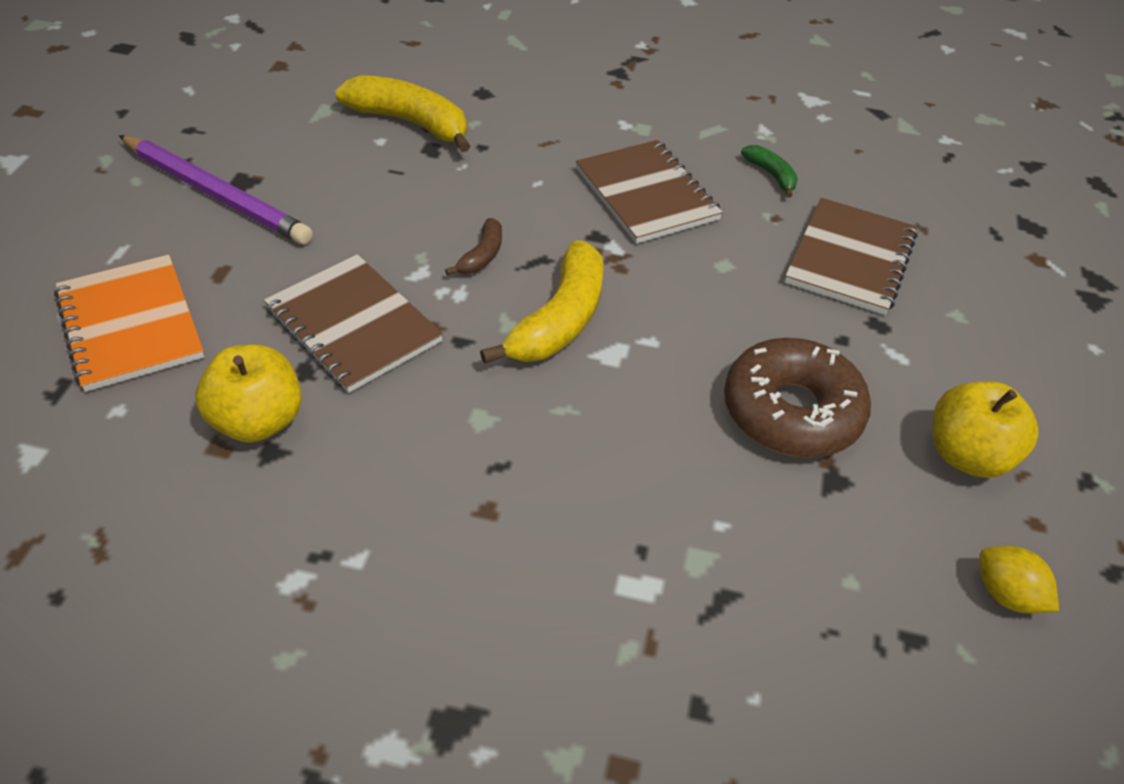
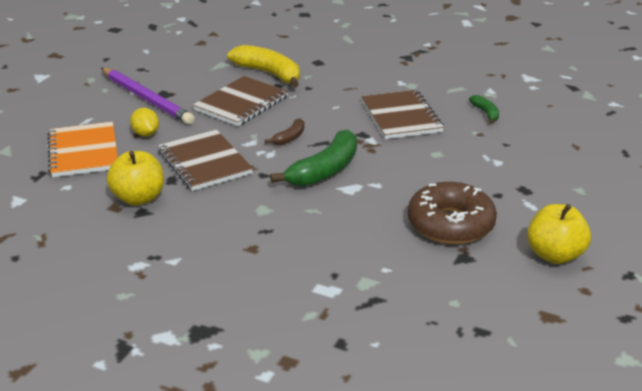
camera: 15 degrees right, 15 degrees down
yellow banana [480,240,603,364] -> green banana [270,129,357,186]
brown notebook [785,197,918,315] -> brown notebook moved to [193,76,289,126]
yellow lemon [979,546,1059,614] -> yellow lemon moved to [130,108,159,137]

